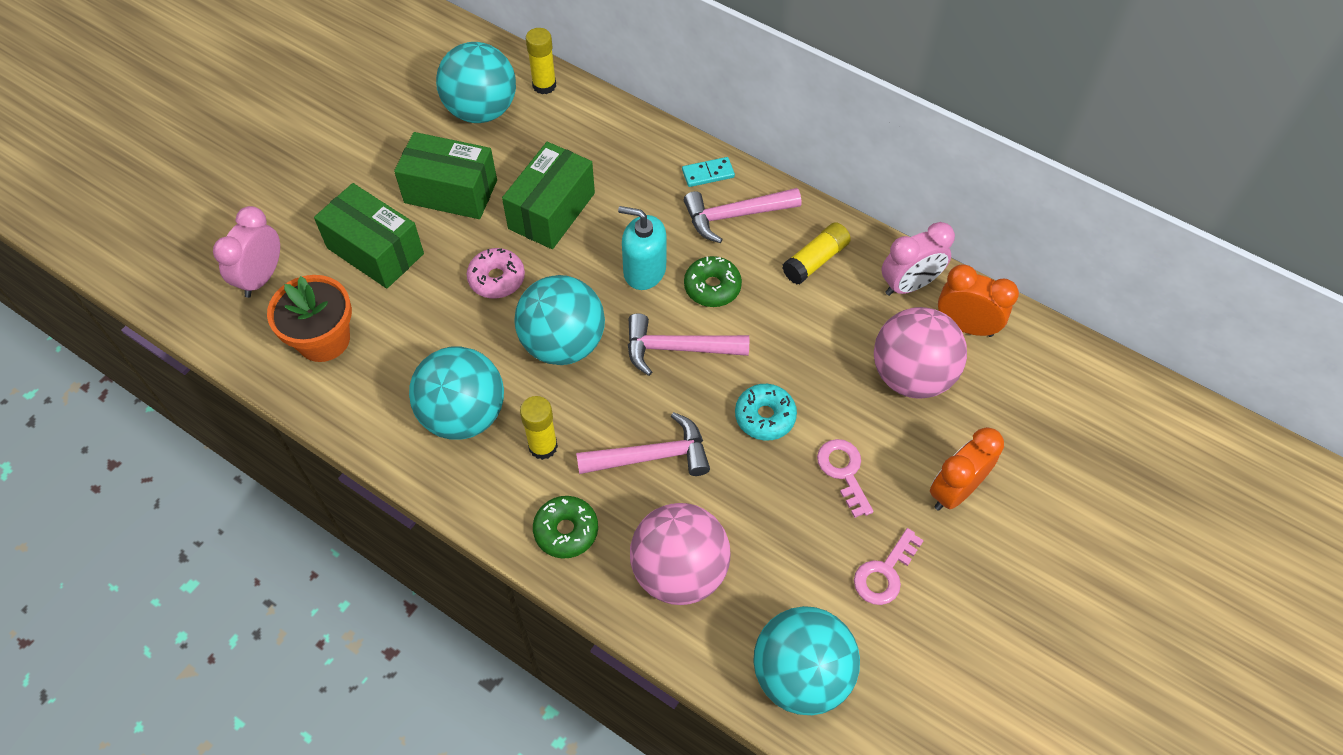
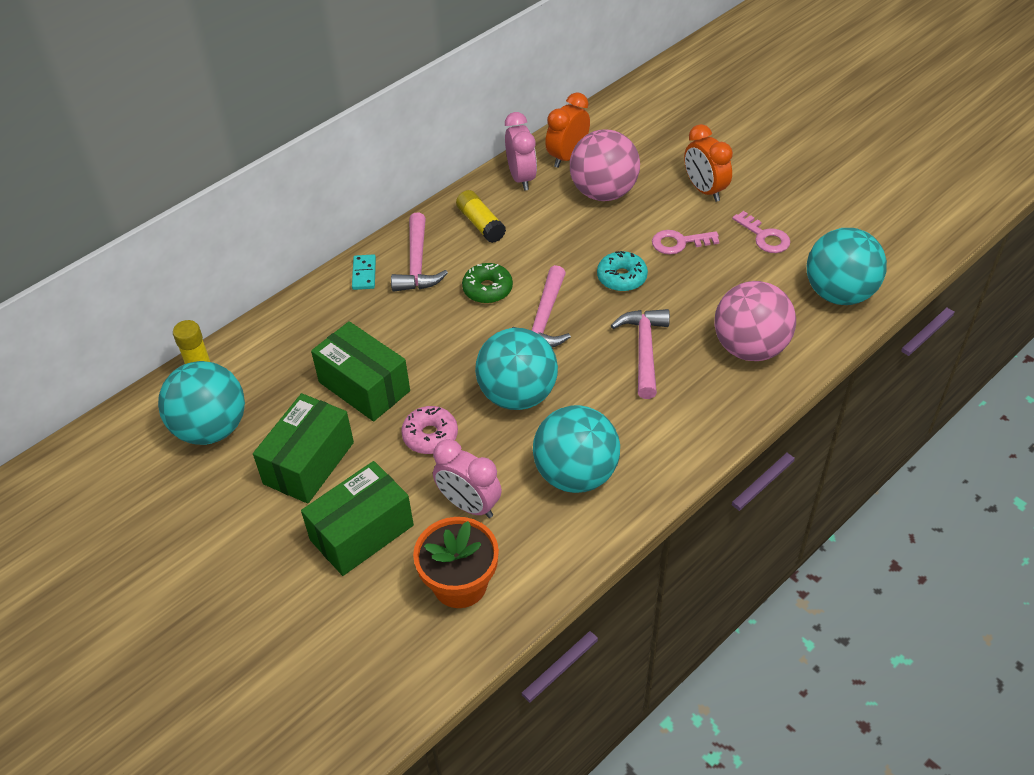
camera: 75 degrees left, 10 degrees down
pink clock [213,206,280,298] -> pink clock moved to [433,439,502,518]
yellow glue stick [520,396,558,460] -> none
green donut [533,496,598,559] -> none
turquoise soap dispenser [618,206,666,290] -> none

